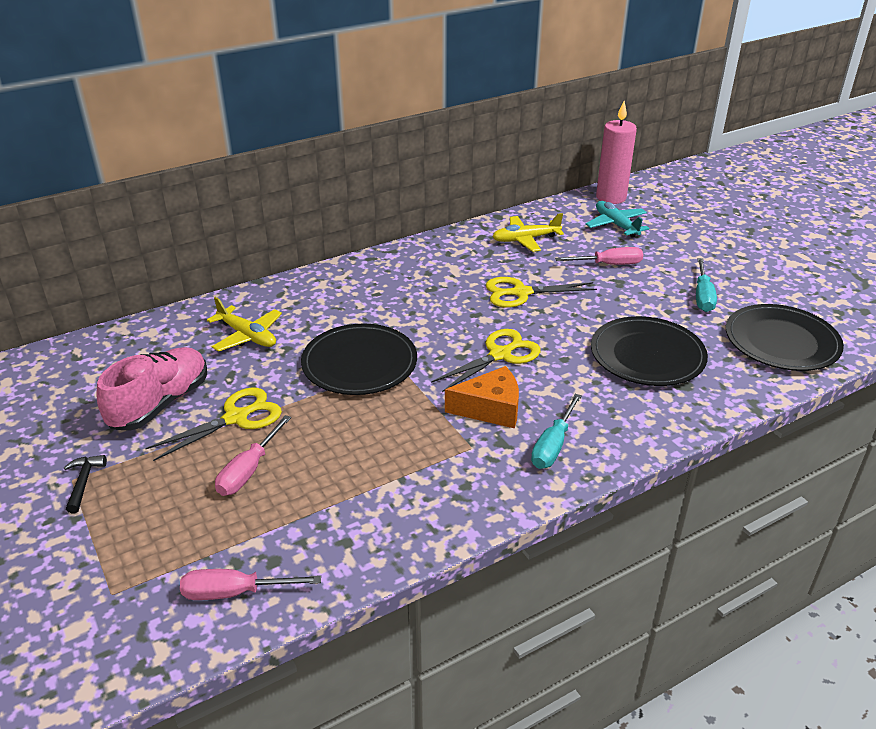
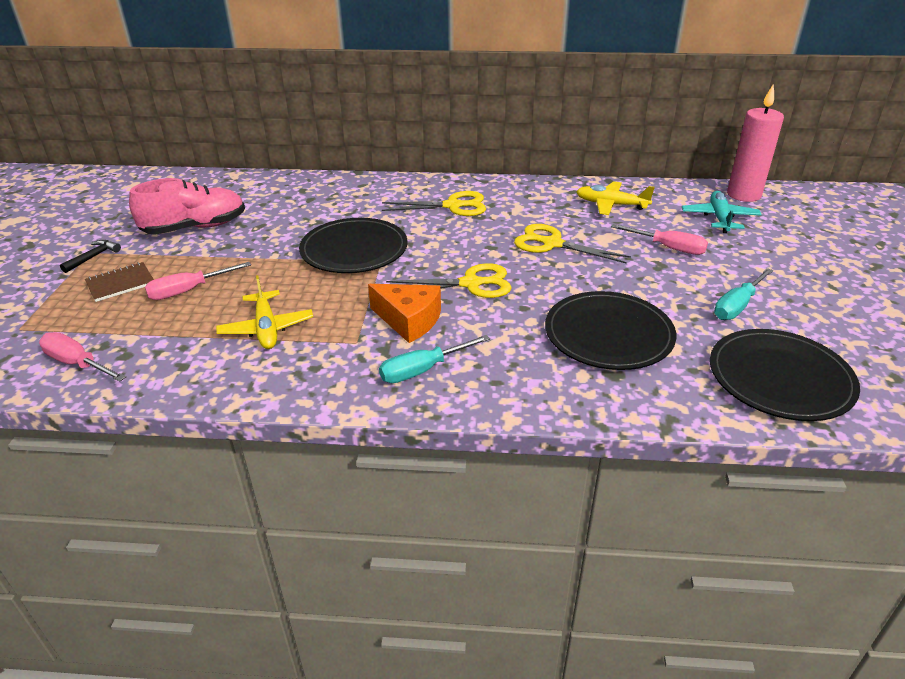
camera: 35 degrees right, 0 degrees up
yellow scissors [145,387,282,461] -> yellow scissors moved to [382,191,486,216]
yellow plane [207,297,282,351] -> yellow plane moved to [216,275,313,349]
none -> brown notebook [85,262,154,302]

